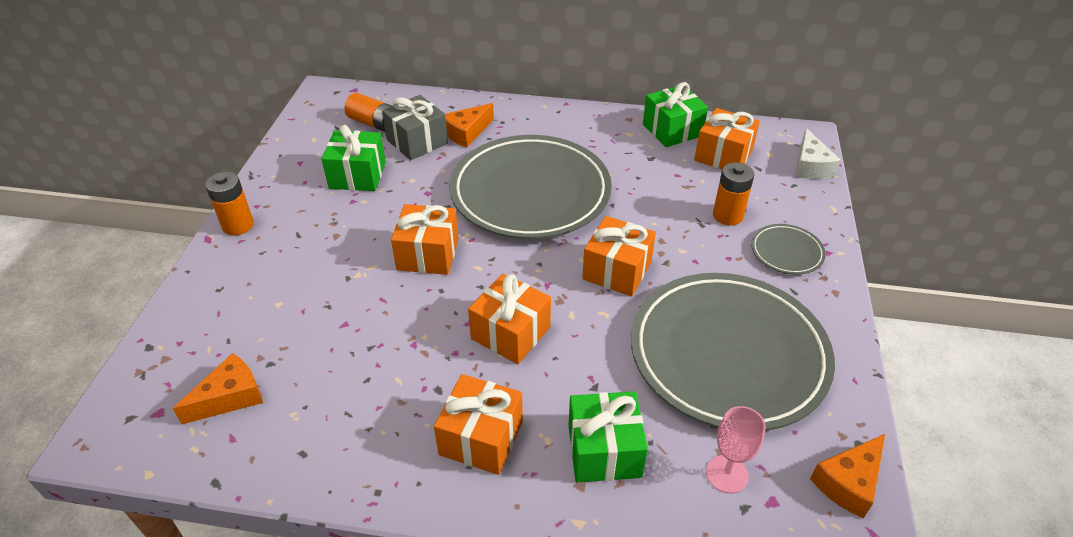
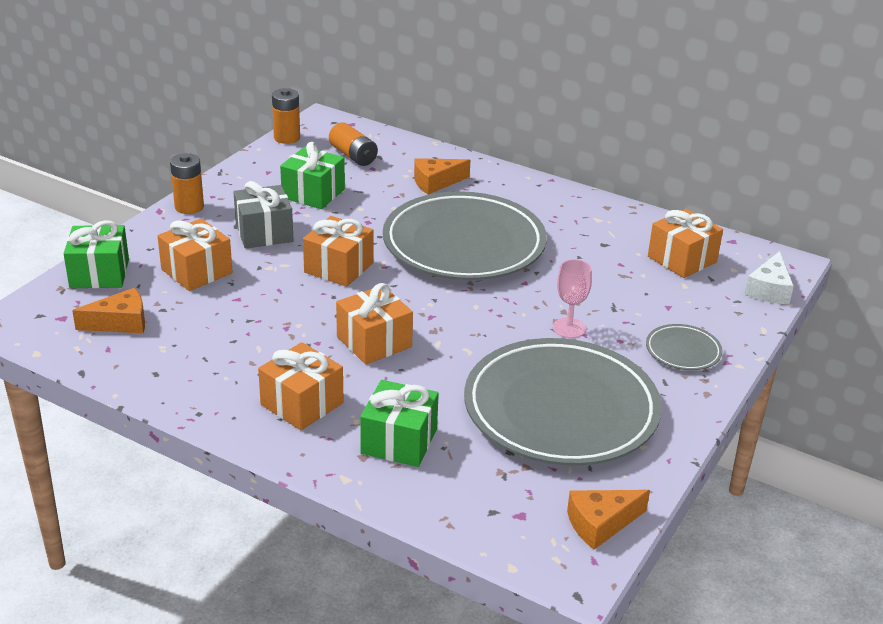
camera: 20 degrees right, 10 degrees down
grey gift [382,95,448,160] -> grey gift moved to [234,181,293,249]
orange gift [582,216,656,296] -> orange gift moved to [157,219,233,291]
green gift [643,82,708,147] -> green gift moved to [63,220,129,288]
pink goblet [706,406,766,493] -> pink goblet moved to [553,259,592,338]
orange battery [713,162,754,226] -> orange battery moved to [272,88,300,144]

